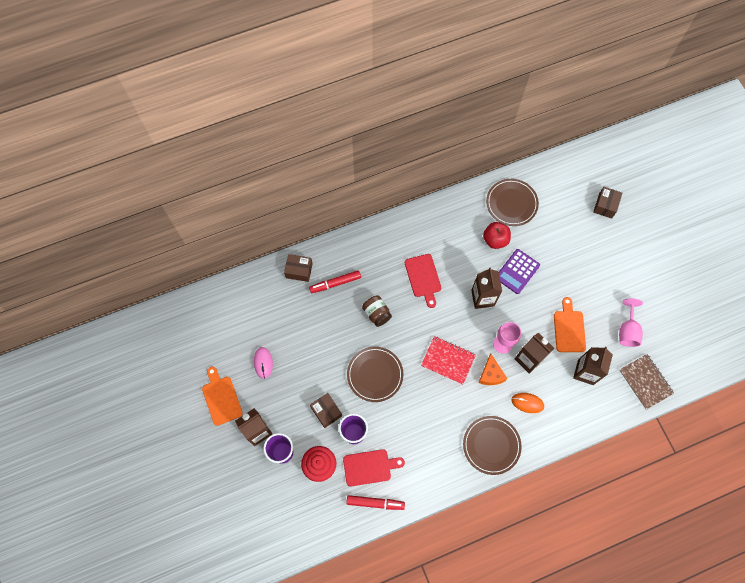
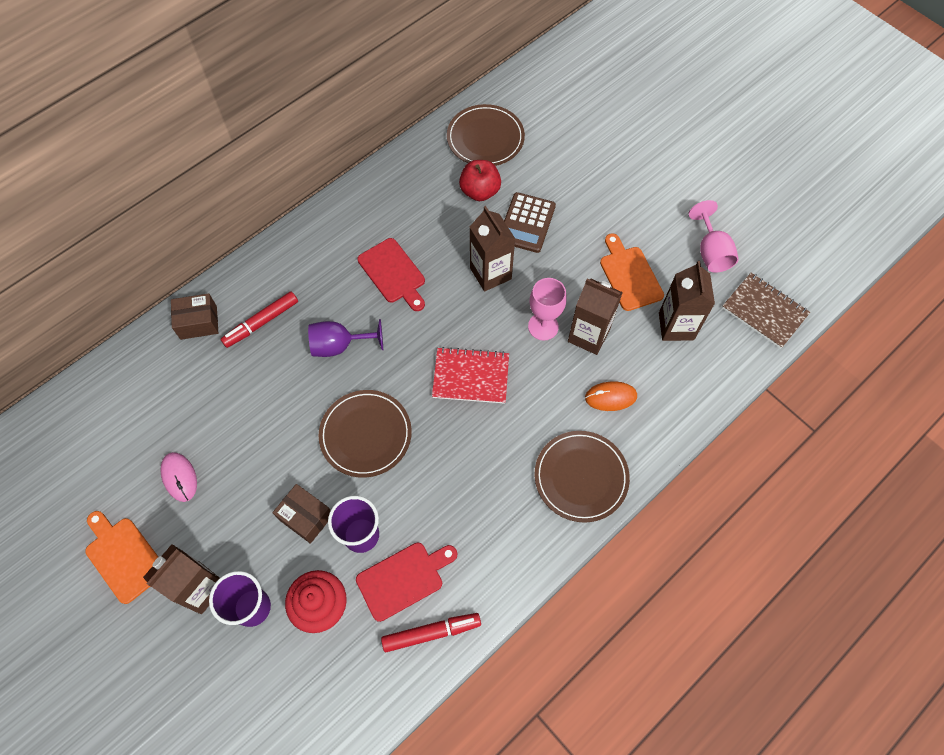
camera: 20 degrees left, 5 degrees down
brown jar [362,295,392,327] -> purple goblet [308,319,383,357]
orange cheese [479,354,507,385] -> none
purple calculator [499,249,540,294] -> brown calculator [504,192,556,253]
brown box [593,187,622,219] -> none

